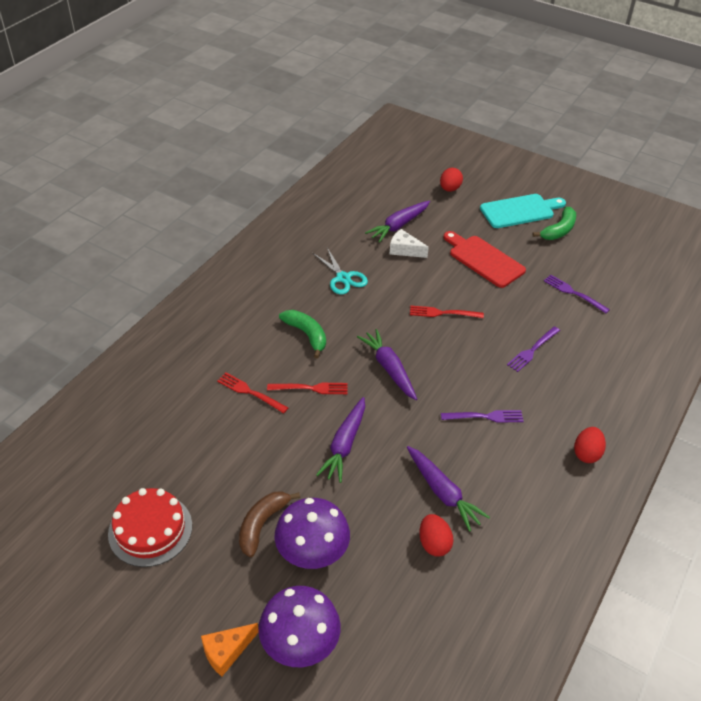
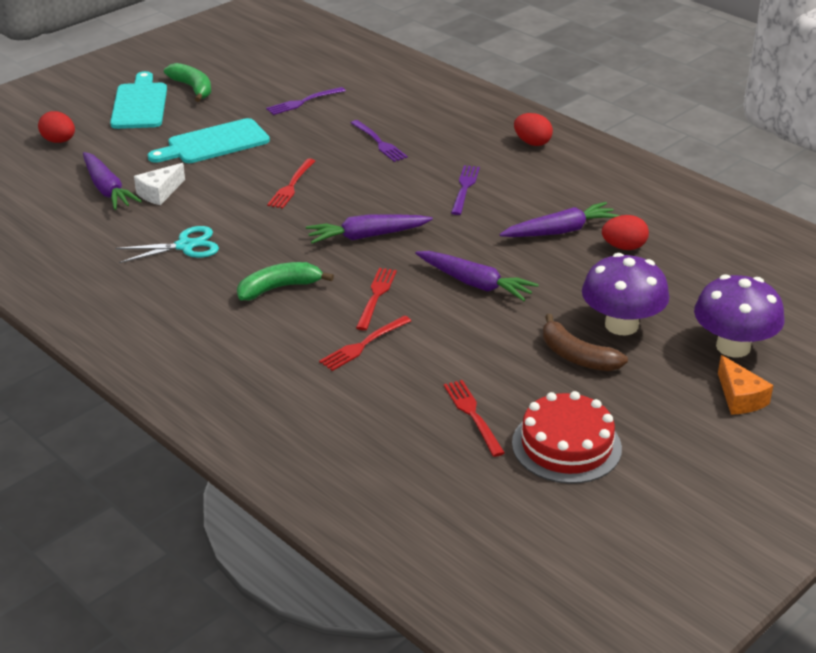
camera: 75 degrees left, 10 degrees down
red cutting board [443,231,526,288] -> turquoise cutting board [148,118,270,163]
none -> red fork [444,380,505,457]

